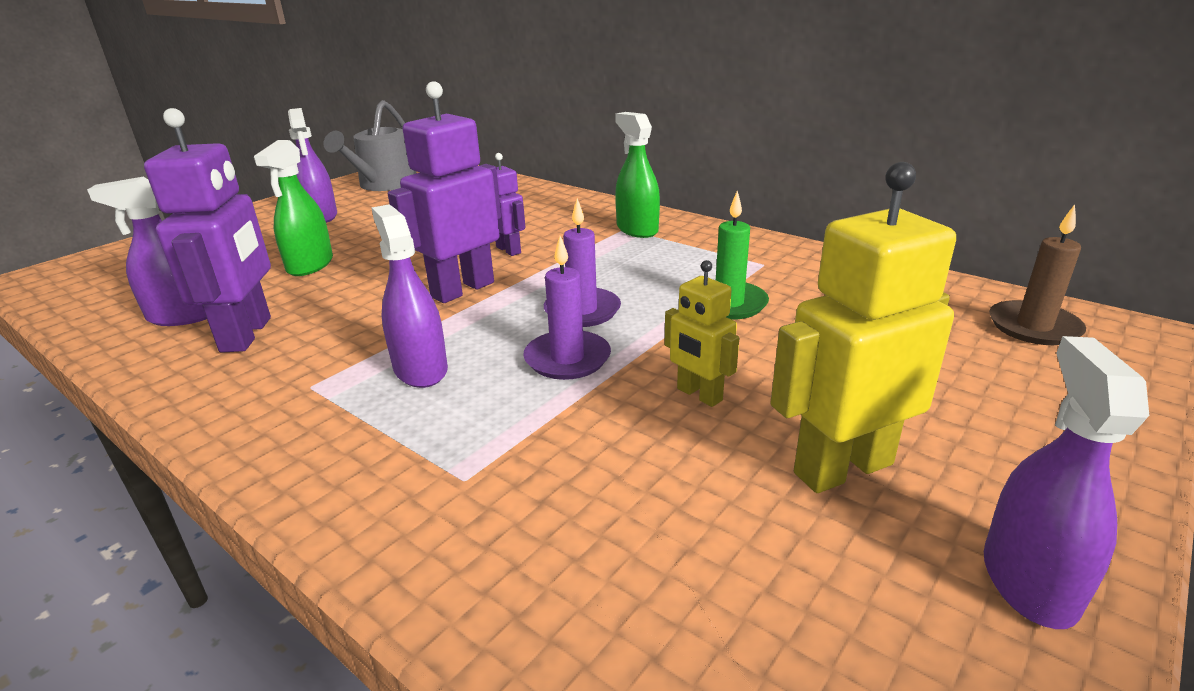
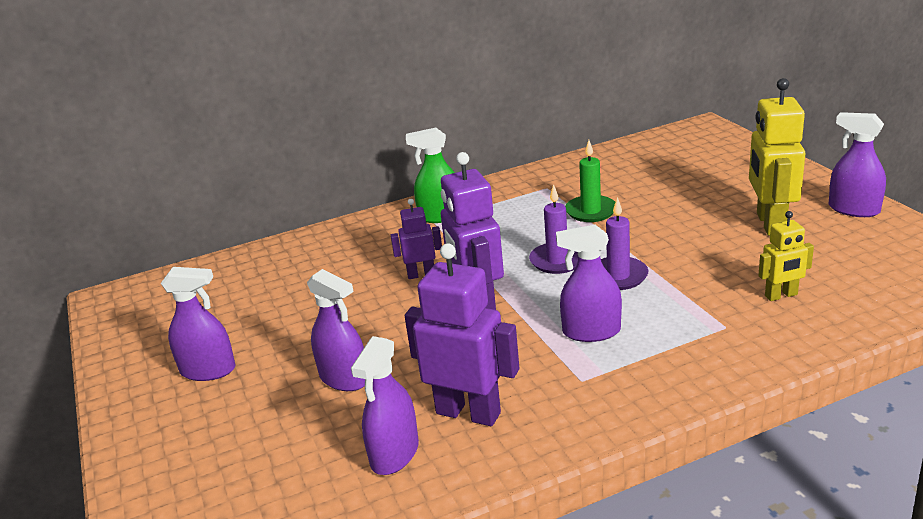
camera: 60 degrees left, 0 degrees up
green spray bottle [254,140,333,276] -> purple spray bottle [307,269,365,391]
grey watering can [323,100,416,191] -> none
yellow robot [665,260,739,407] -> yellow robot moved to [758,211,814,301]
brown candle [989,204,1086,345] -> none

